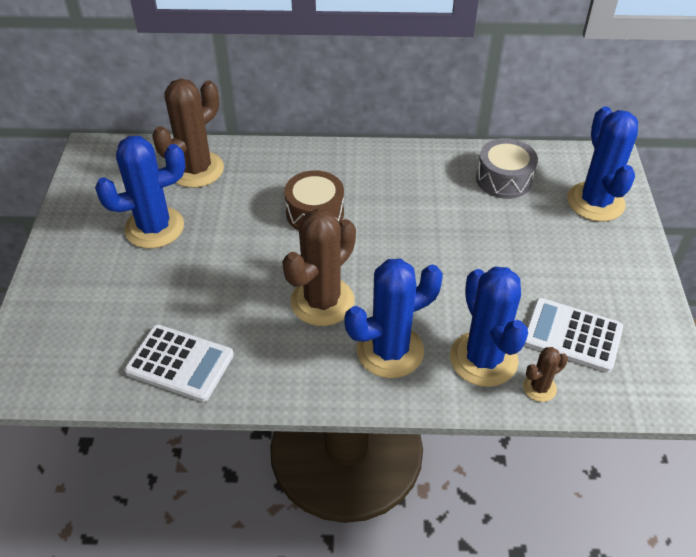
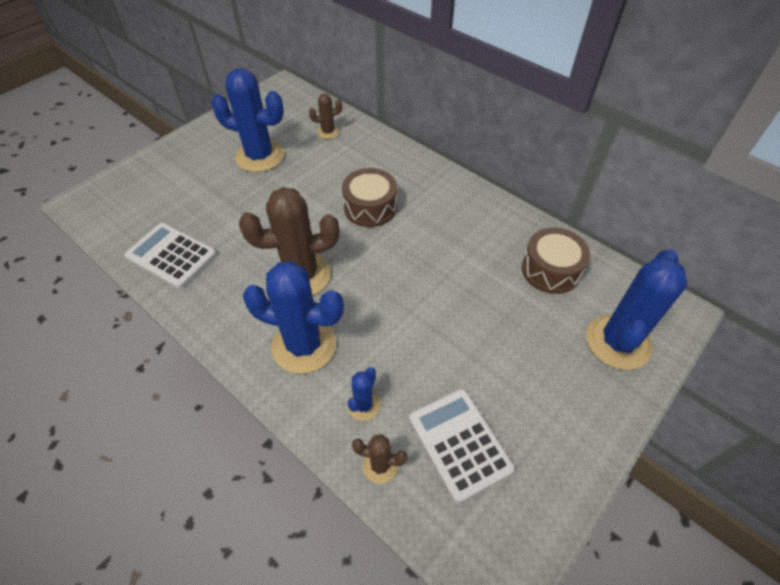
camera: 40 degrees right, 5 degrees up
white calculator [124,325,234,402] -> white calculator turned 150 degrees clockwise [124,223,217,289]
brown cactus [152,79,224,188] -> brown cactus [309,94,342,139], size x0.48
blue cactus [450,267,528,387] -> blue cactus [347,367,380,421], size x0.48
grey drum [476,138,538,199] -> brown drum [522,228,590,294]

